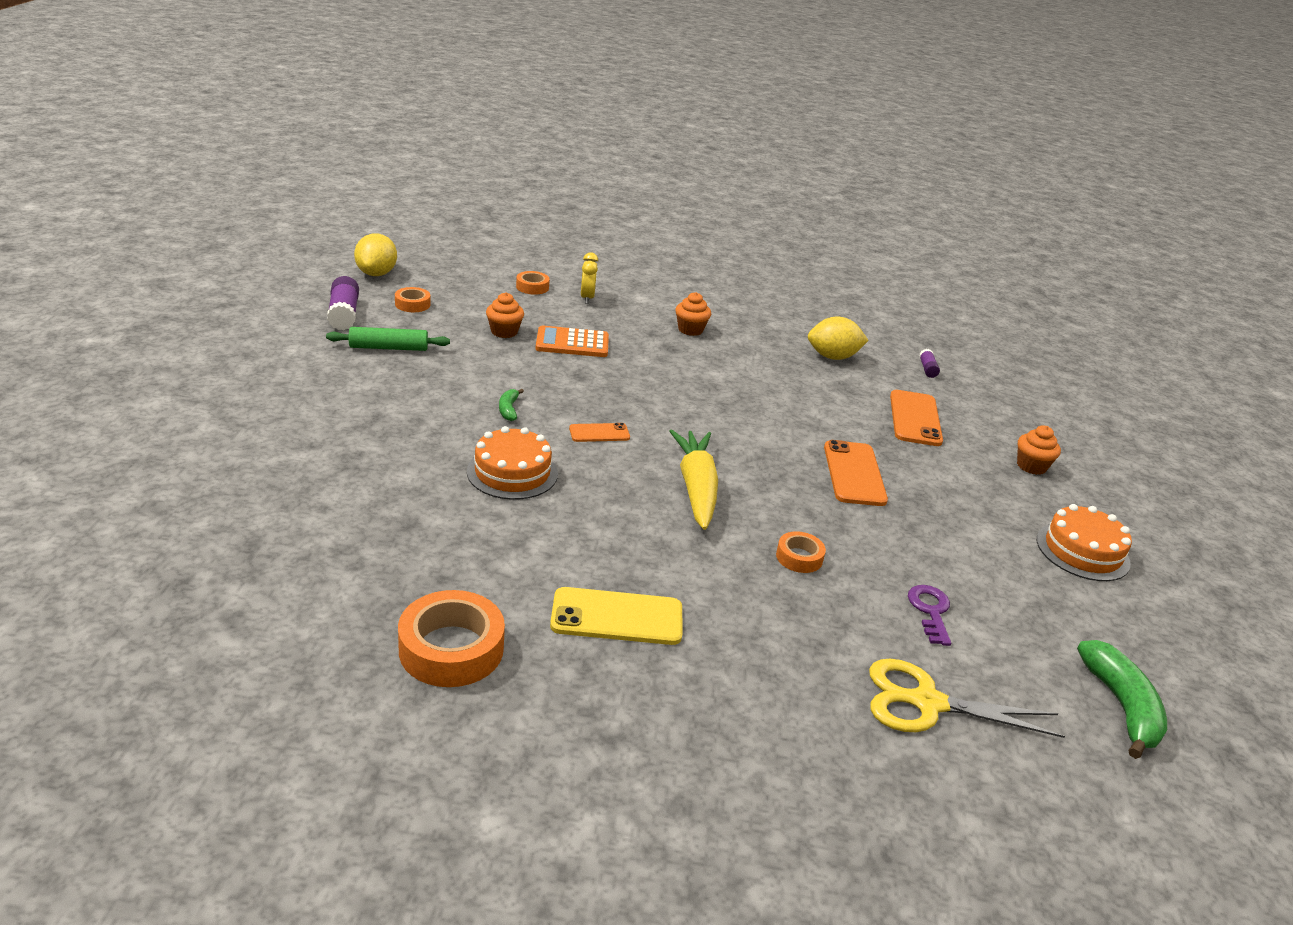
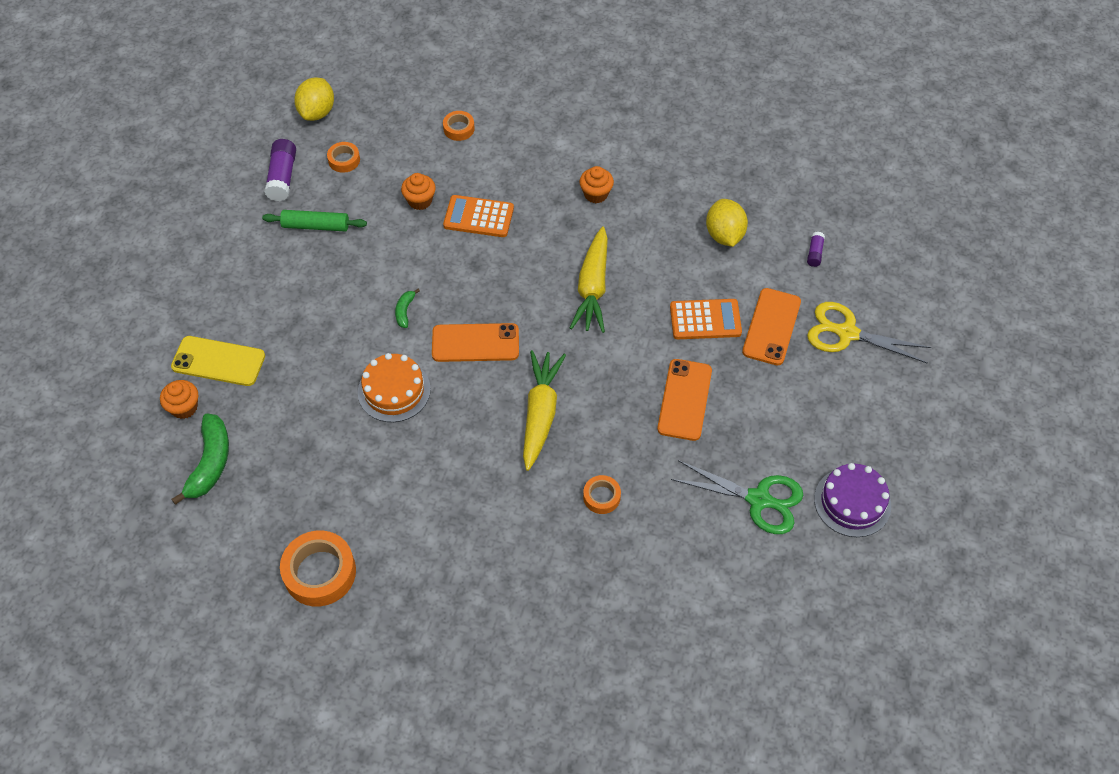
camera: 15 degrees right, 25 degrees up
yellow phone [550,587,682,645] -> yellow phone moved to [171,336,265,386]
orange phone [569,423,630,442] -> orange phone [432,323,519,362], size x1.76
yellow clock [581,252,598,304] -> none
yellow lemon [808,317,869,360] -> yellow lemon turned 75 degrees clockwise [706,199,748,247]
yellow scissors [869,659,1065,738] -> yellow scissors moved to [807,302,931,364]
purple key [908,585,951,646] -> none
orange cupcake [1017,425,1061,475] -> orange cupcake moved to [160,380,198,419]
orange cake [1037,504,1132,581] -> purple cake [814,463,891,537]
green banana [1077,640,1167,759] -> green banana moved to [172,413,229,505]
none -> yellow carrot [570,226,608,333]
none -> orange calculator [670,299,742,339]
none -> green scissors [671,460,803,534]

